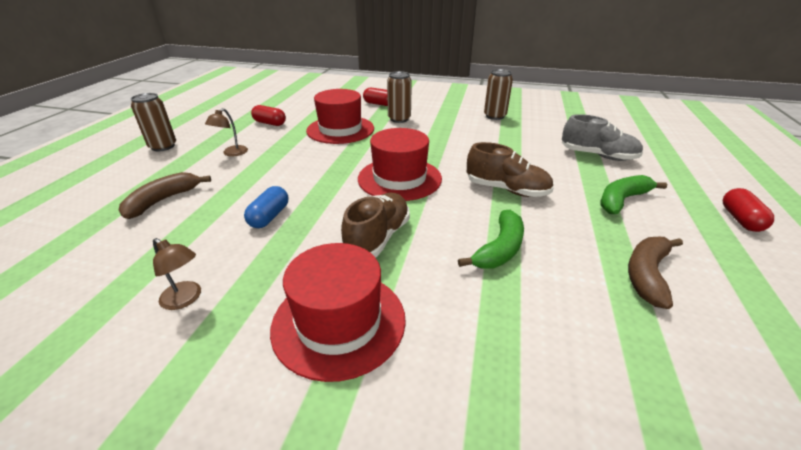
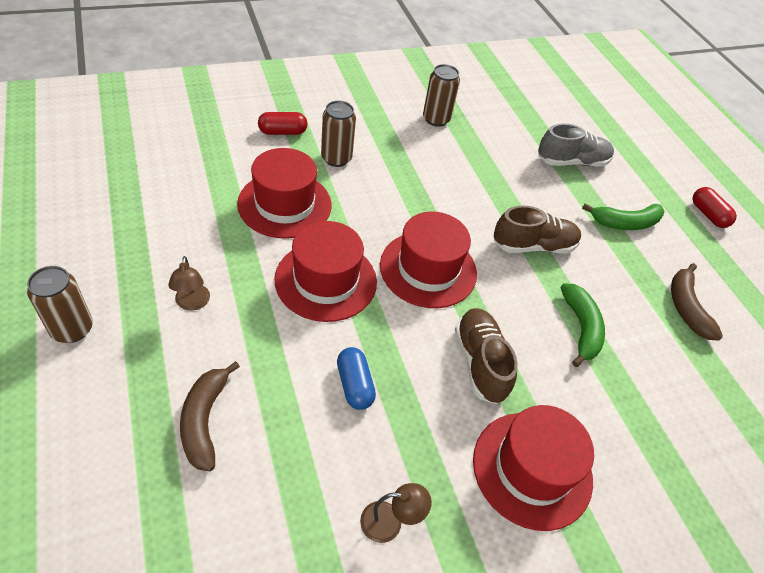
camera: 40 degrees left, 15 degrees up
red capsule [251,105,286,126] -> none
green banana [601,175,667,214] -> green banana turned 120 degrees counterclockwise [582,203,665,230]
none -> red hat [274,221,377,322]

